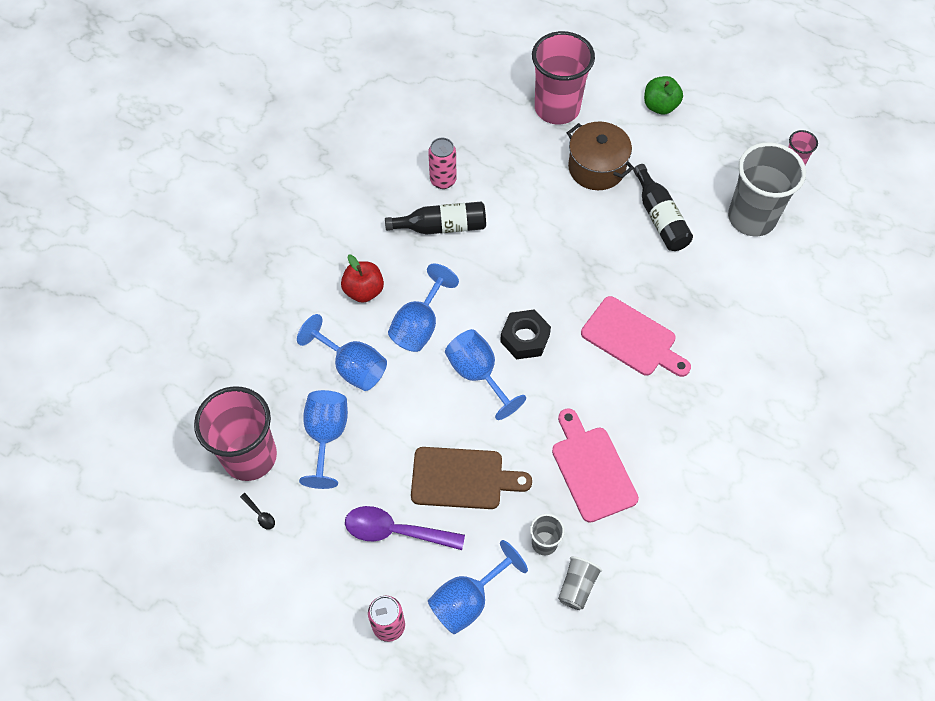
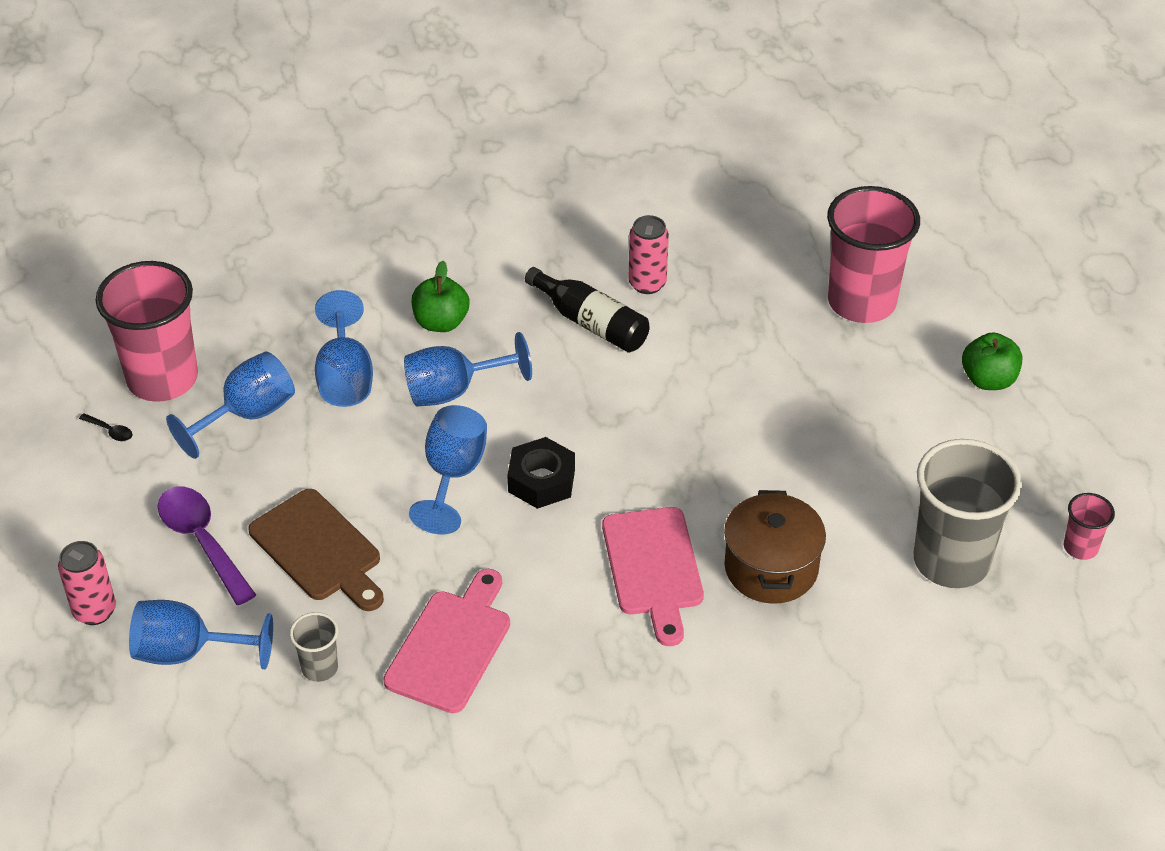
camera: 45 degrees right, 15 degrees down
black spoon [240,493,275,530] -> black spoon turned 60 degrees counterclockwise [79,413,132,441]
red apple [341,255,384,303] -> green apple [412,261,470,332]
grey cup [558,556,602,610] -> none
brown pot [567,122,634,190] -> brown pot moved to [724,490,826,604]
black bottle [633,164,693,251] -> none

